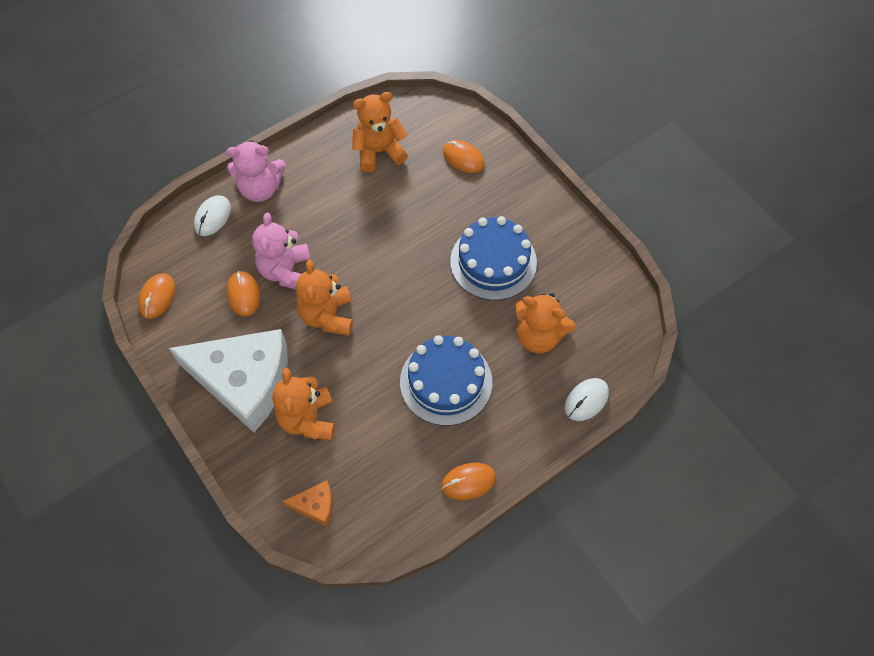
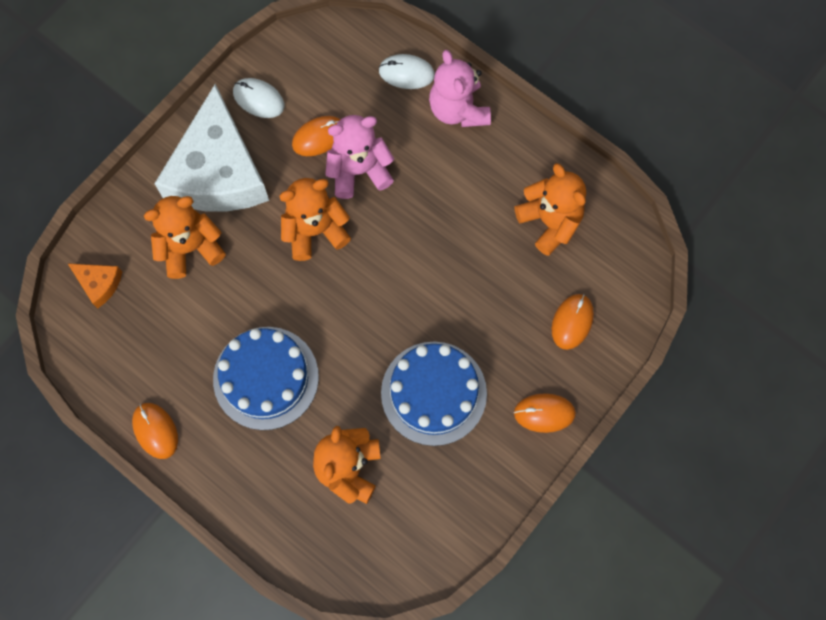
camera: 75 degrees right, 10 degrees up
orange mouse [138,273,175,319] -> orange mouse moved to [514,393,576,433]
orange cheese [282,480,333,526] -> orange cheese turned 45 degrees counterclockwise [68,263,122,308]
white mouse [565,378,609,421] -> white mouse moved to [233,78,284,118]

